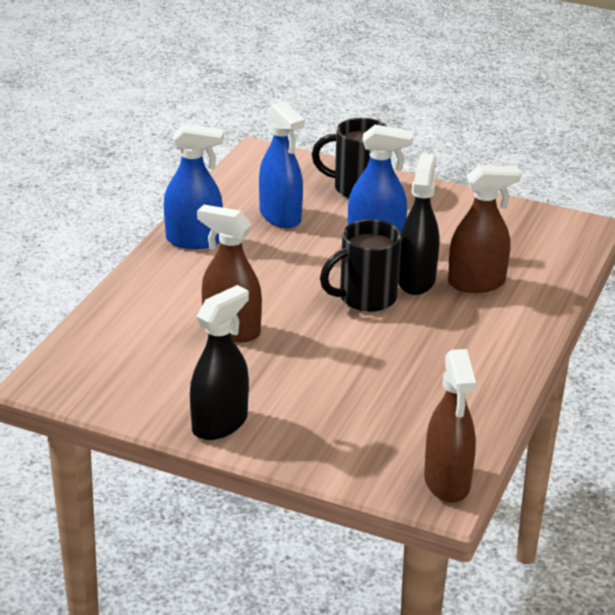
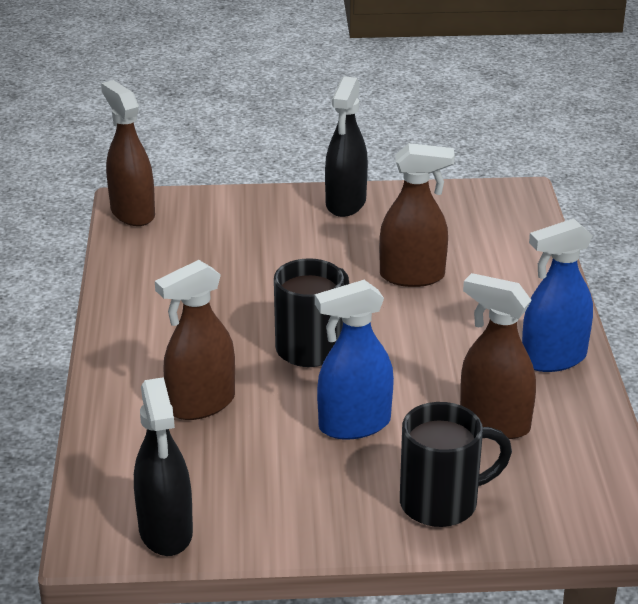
camera: 155 degrees right, 0 degrees up
blue spray bottle [259,101,305,228] -> brown spray bottle [460,273,536,439]
black spray bottle [398,154,439,295] -> black spray bottle moved to [134,377,193,556]

